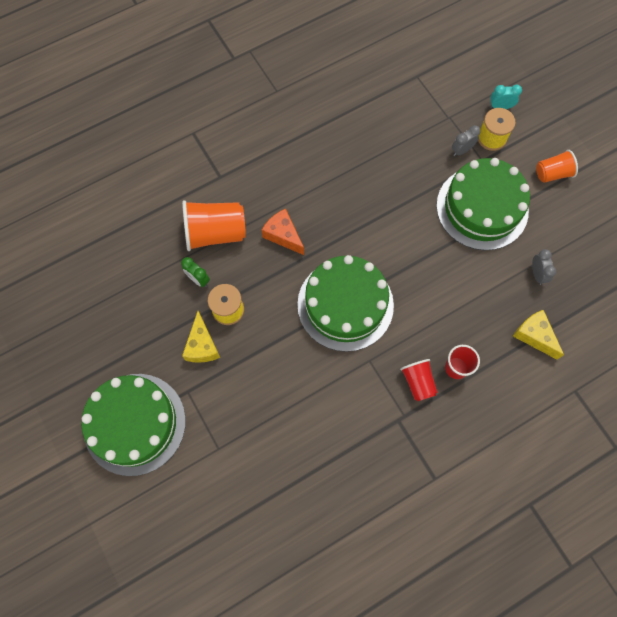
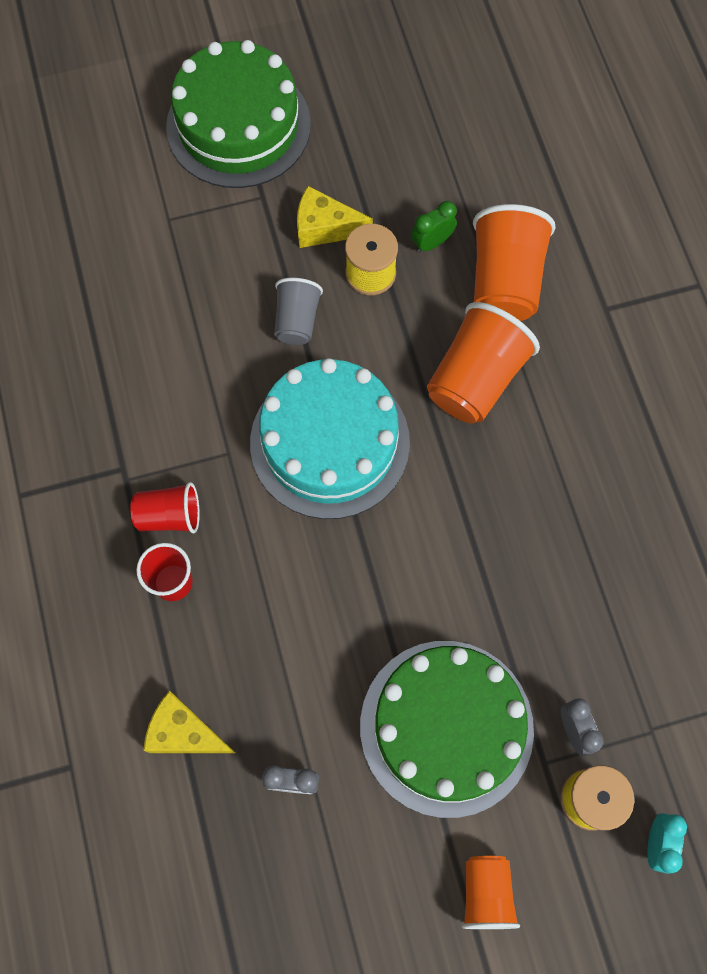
camera: 105 degrees right, 0 degrees up
orange cheese [261,209,304,255] -> orange cup [427,302,540,424]
green cake [297,255,394,352] -> turquoise cake [250,358,410,519]
yellow cheese [513,310,564,359] -> yellow cheese turned 135 degrees counterclockwise [143,691,235,753]
none -> grey cup [274,278,323,345]

